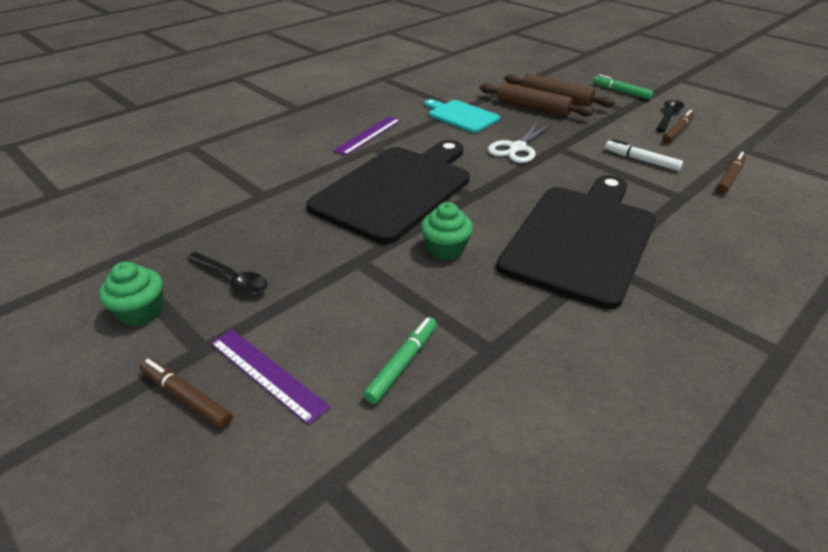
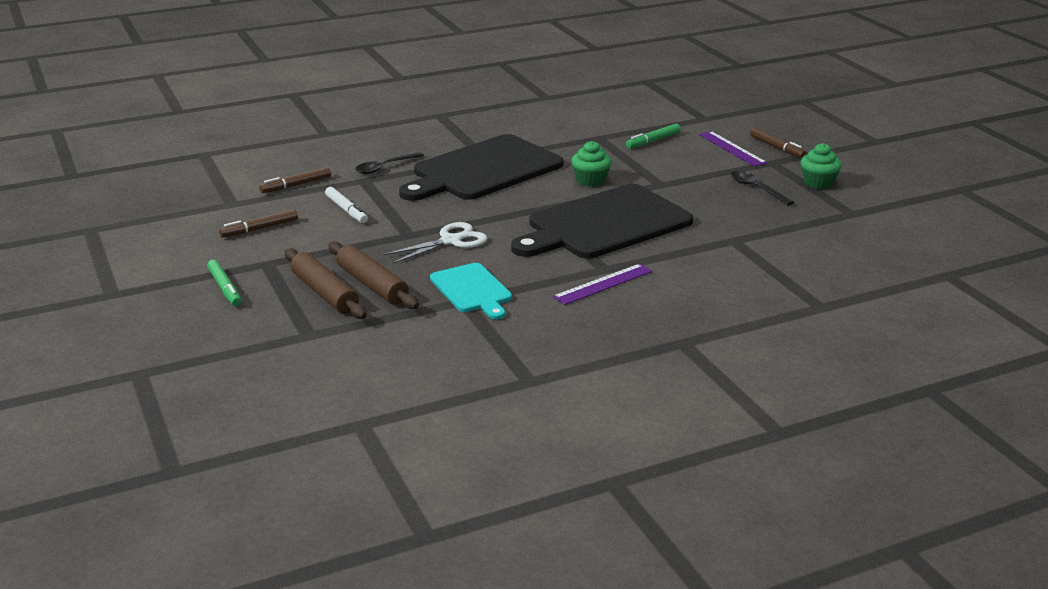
camera: 160 degrees left, 10 degrees down
black spoon [656,100,684,132] -> black spoon moved to [355,152,424,174]

